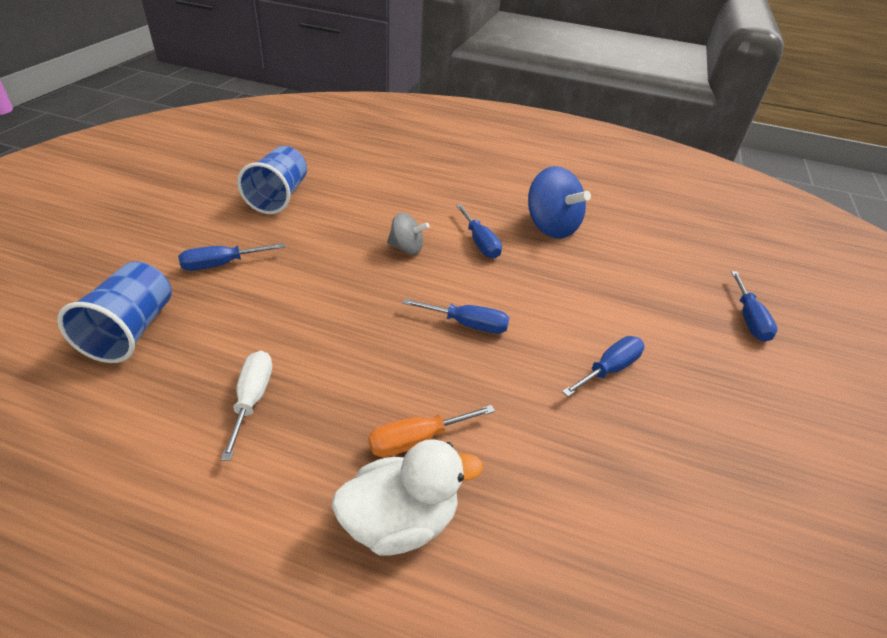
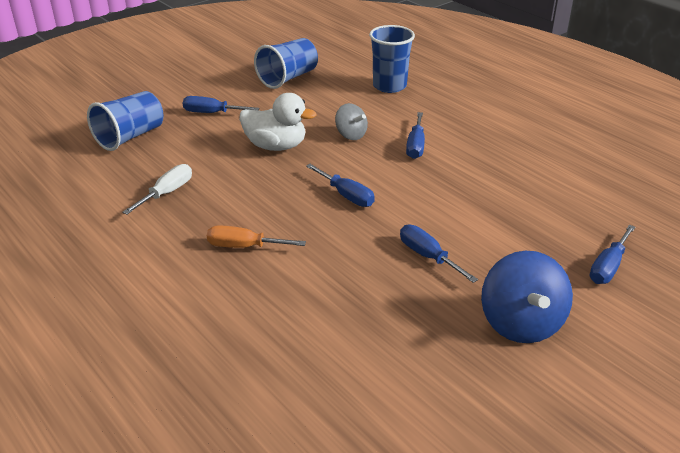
camera: 35 degrees right, 5 degrees down
white duck [331,439,483,555] -> white duck moved to [239,93,317,151]
blue spinning top [528,166,591,239] -> blue spinning top moved to [481,251,573,343]
blue screwdriver [562,336,645,397] -> blue screwdriver turned 120 degrees counterclockwise [400,225,478,283]
none -> blue cup [369,25,415,93]

